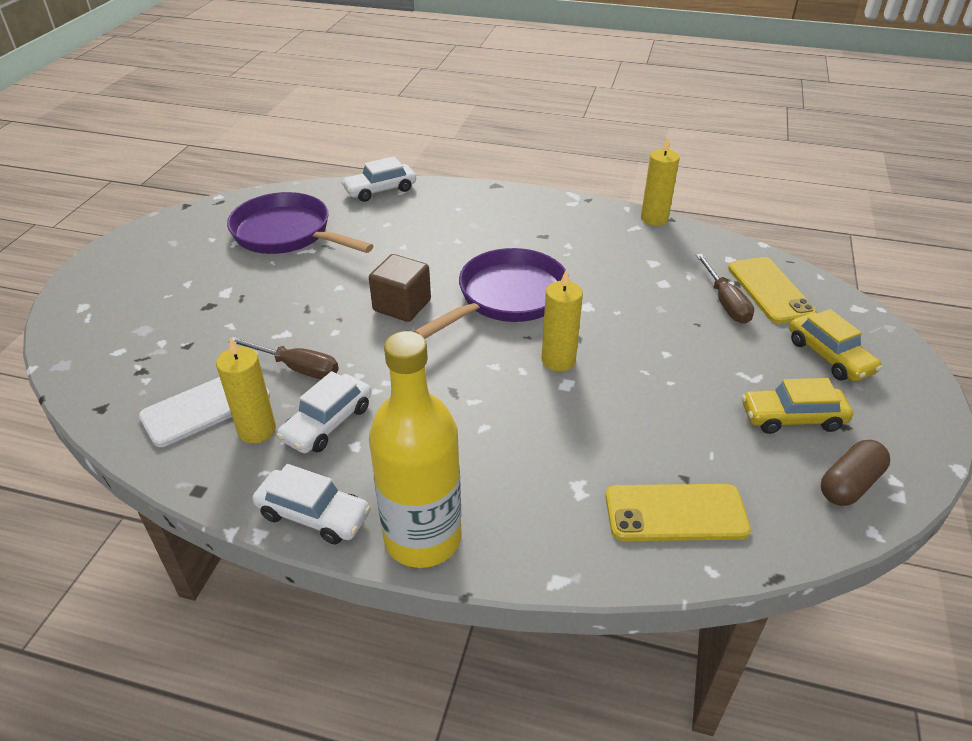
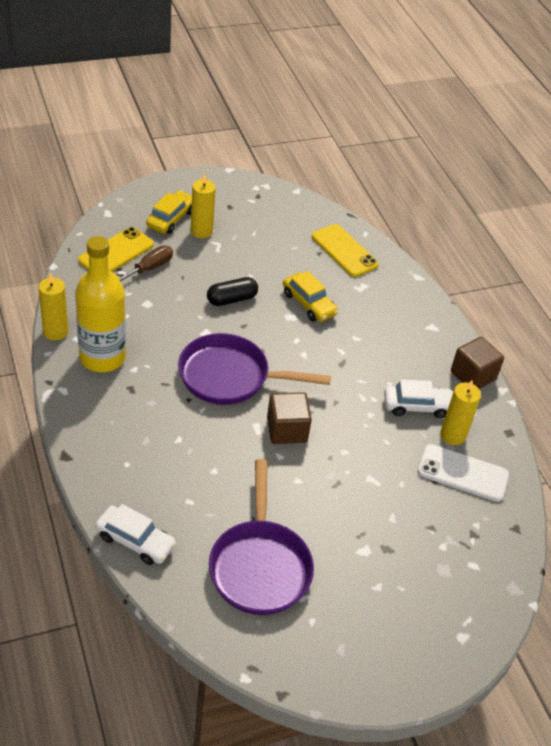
camera: 130 degrees left, 5 degrees up
brown screwdriver [228,337,338,379] -> none
white car [253,464,371,545] -> brown cube [451,337,504,389]
yellow bottle [369,331,462,568] -> yellow bottle moved to [75,236,126,372]
yellow candle [542,270,583,371] -> yellow candle moved to [191,174,216,238]
yellow car [742,378,853,434] -> yellow car moved to [283,271,338,322]
brown capsule [821,440,890,506] -> none
none -> black capsule [207,277,258,306]

